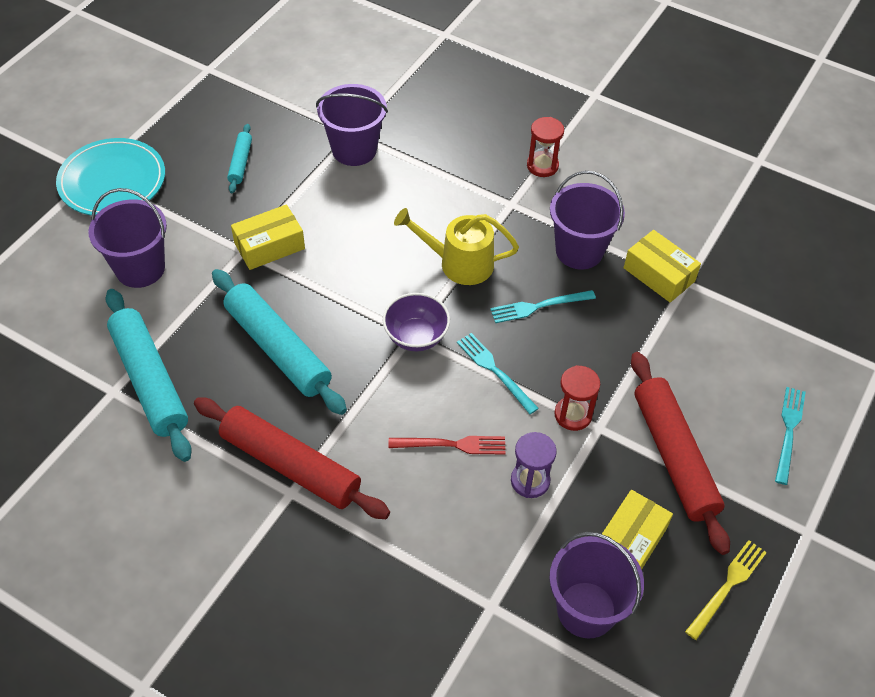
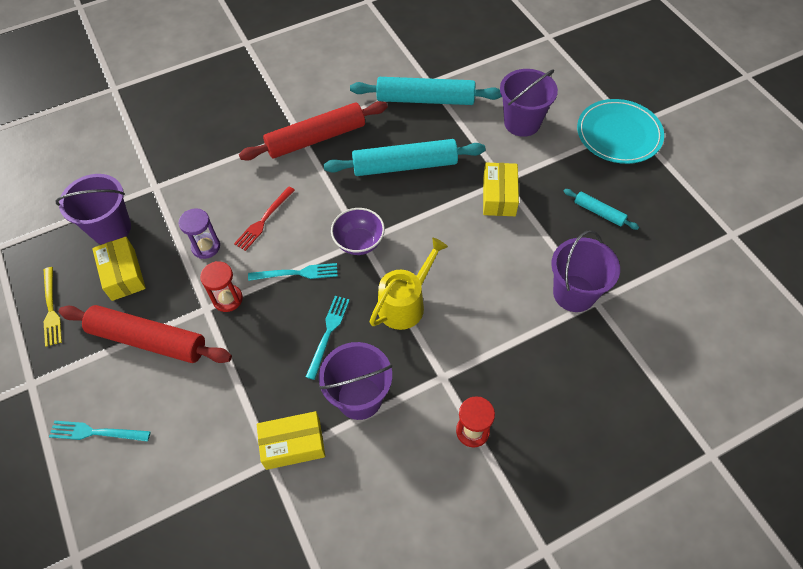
camera: 125 degrees right, 5 degrees up
turquoise fork [775,387,806,485] -> turquoise fork turned 135 degrees clockwise [49,421,151,442]

